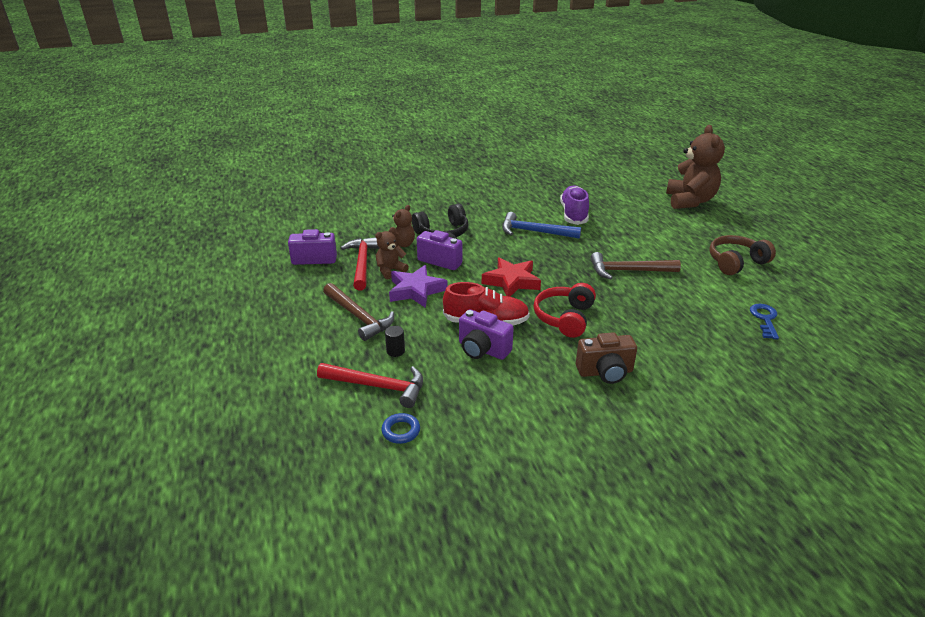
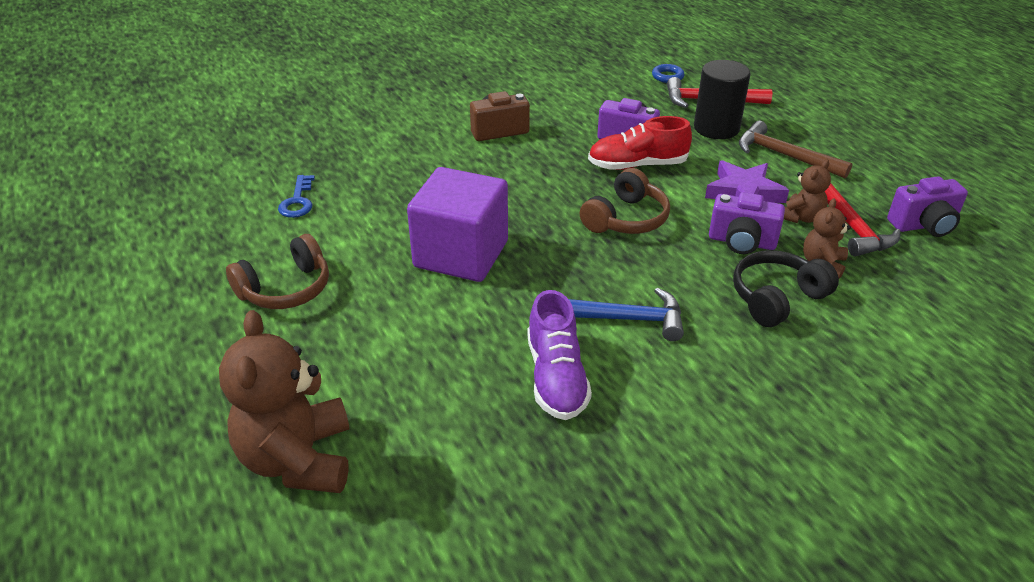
camera: 170 degrees right, 5 degrees up
black cylinder [385,326,405,357] -> black cylinder [694,60,751,139], size x2.34
red star [482,257,541,297] -> brown headphones [580,168,670,234]
red headphones [533,283,596,338] -> none
brown hammer [590,252,681,279] -> purple cube [407,167,508,282]

